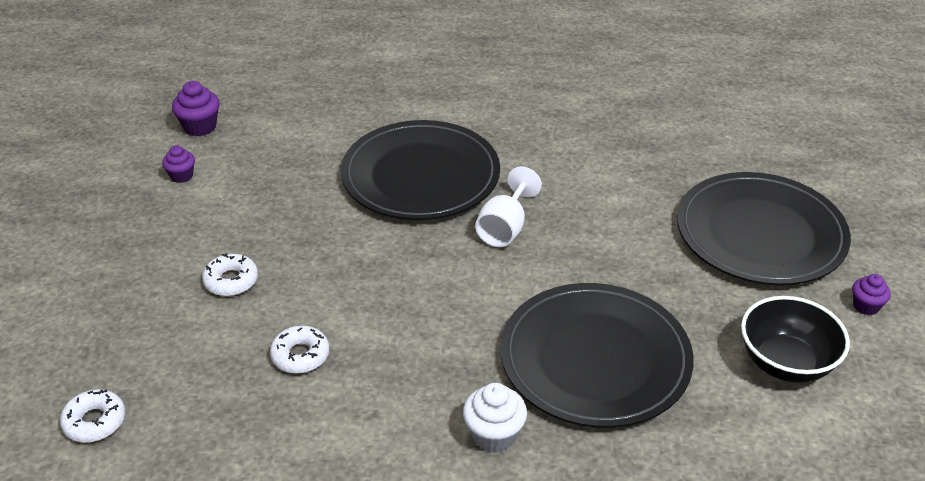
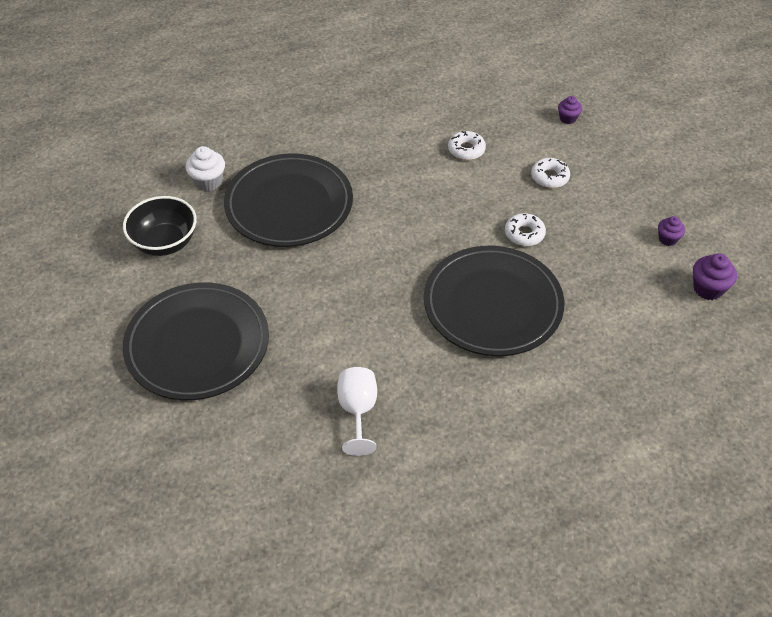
camera: 155 degrees right, 10 degrees up
white donut [60,389,125,443] -> white donut moved to [505,213,546,246]
white cupcake [463,383,527,453] -> white cupcake moved to [185,146,225,191]
white goblet [475,167,542,247] -> white goblet moved to [337,367,377,456]
purple cupcake [852,274,891,315] -> purple cupcake moved to [558,96,582,124]

